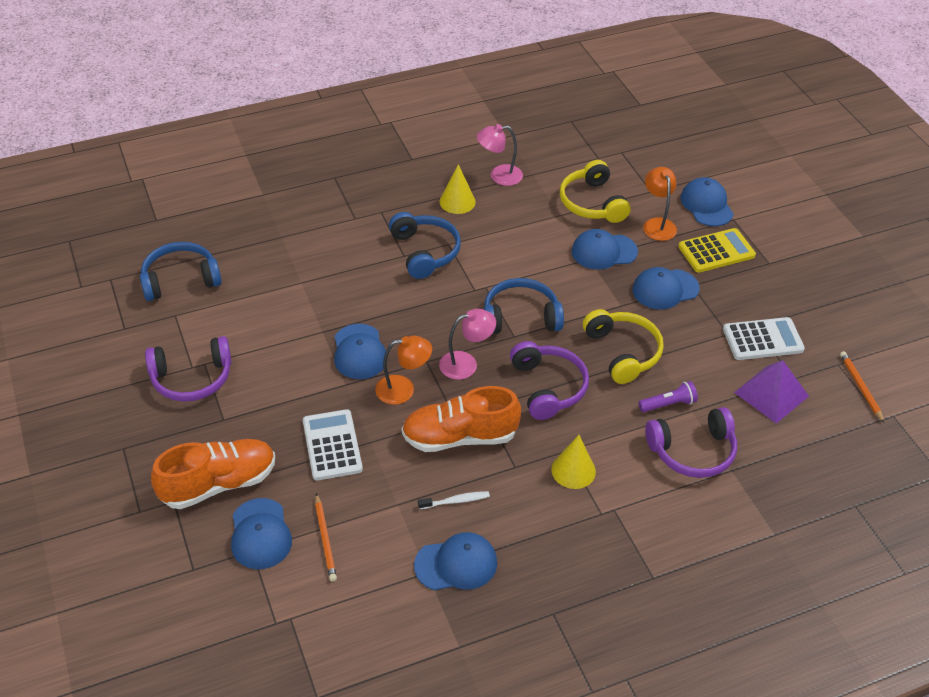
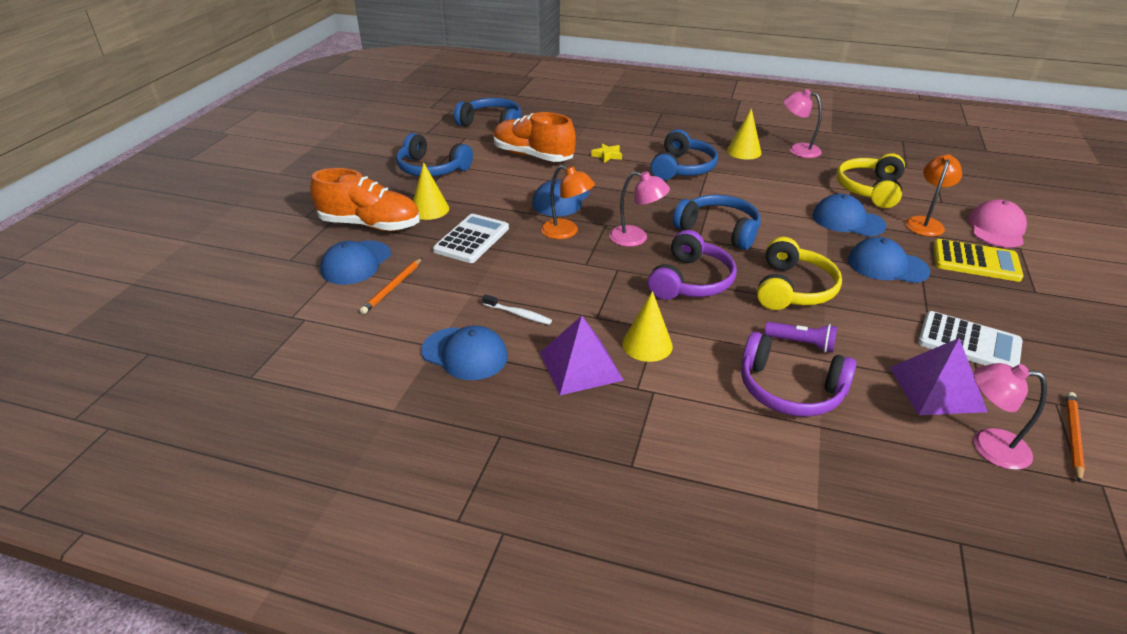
camera: 40 degrees right, 10 degrees down
purple headphones [145,336,231,402] -> blue headphones [396,133,473,176]
orange shoe [402,386,521,452] -> orange shoe moved to [494,112,576,162]
blue cap [680,177,734,226] -> pink cap [968,199,1027,247]
none -> yellow cone [413,162,449,220]
none -> purple pyramid [540,316,624,395]
none -> yellow star [591,143,622,163]
none -> pink lamp [973,363,1047,470]

